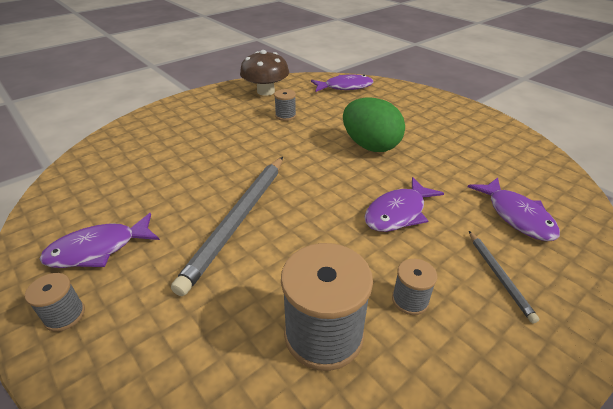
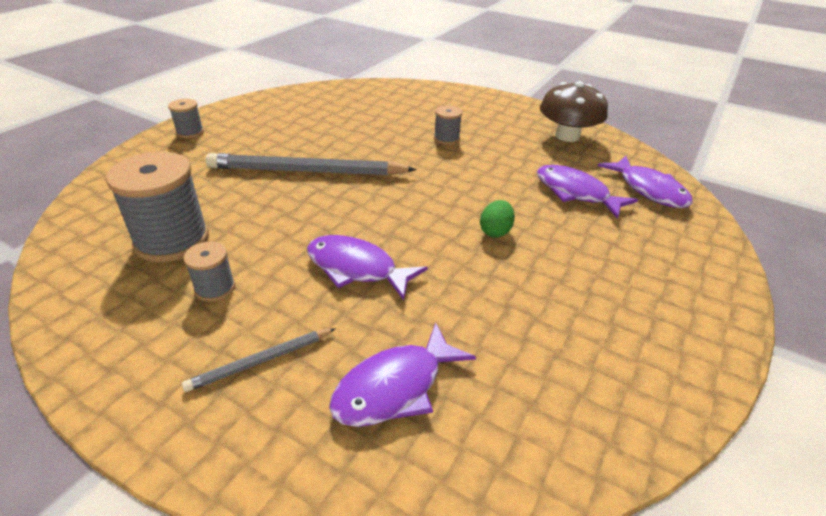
camera: 70 degrees right, 0 degrees up
purple fish [39,213,160,268] -> purple fish moved to [537,165,638,219]
grey spool [274,89,296,121] -> grey spool moved to [434,105,462,145]
green egg [343,97,405,152] -> green egg [480,200,515,238], size x0.47

